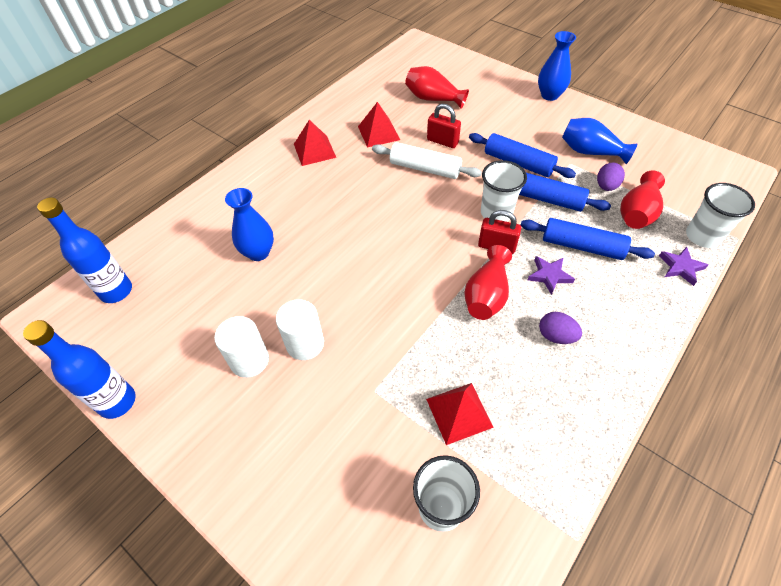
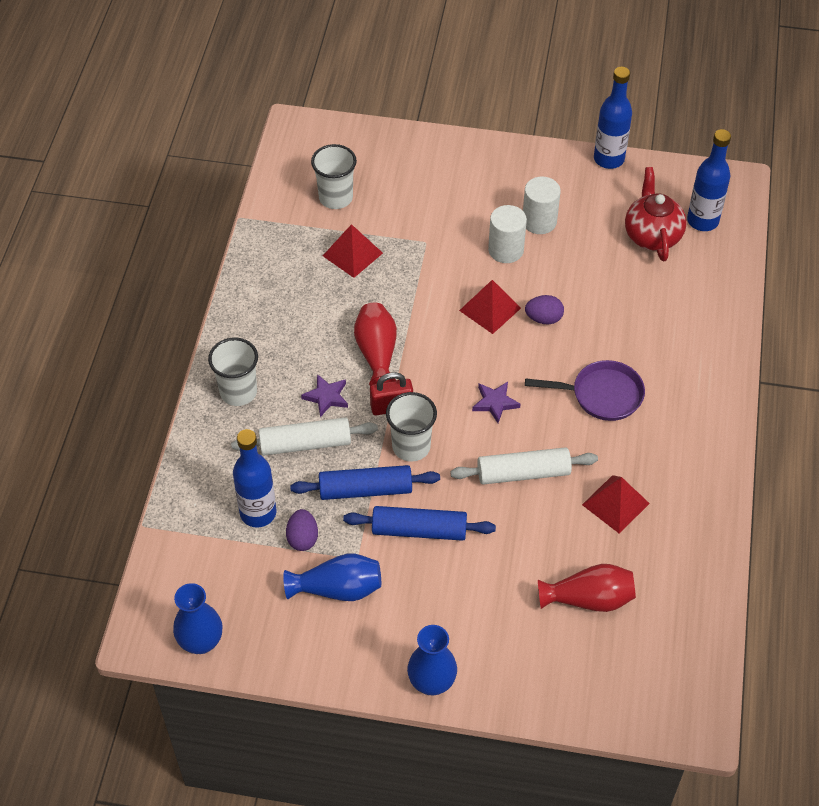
camera: 150 degrees right, 0 degrees up
blue vase [225,188,274,261] -> blue vase moved to [173,583,223,654]
red pyramid [294,120,336,166] -> red pyramid moved to [459,280,521,334]
red padlock [427,104,461,148] -> none
blue rolling pin [521,218,655,260] -> white rolling pin [231,417,378,456]
purple egg [539,312,582,344] -> purple egg moved to [525,295,564,324]
red vase [620,171,665,229] -> blue bottle [233,429,276,527]
purple star [659,247,708,286] -> purple star moved to [472,382,520,423]
white cup [686,183,755,248] -> white cup moved to [208,338,258,406]
none -> purple pan [525,360,645,421]
none -> red teapot [625,167,687,261]

